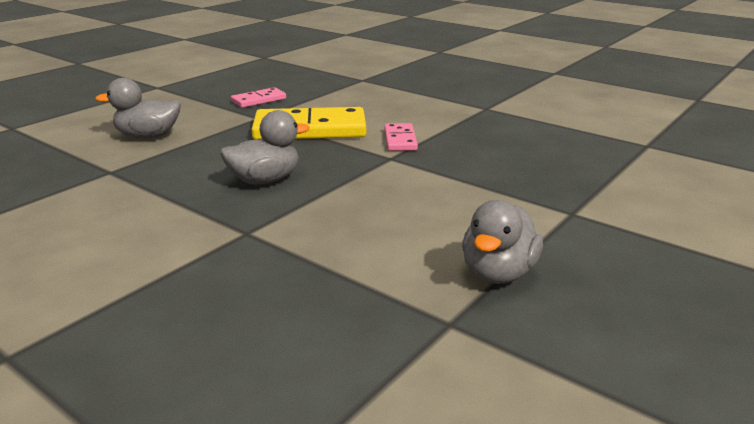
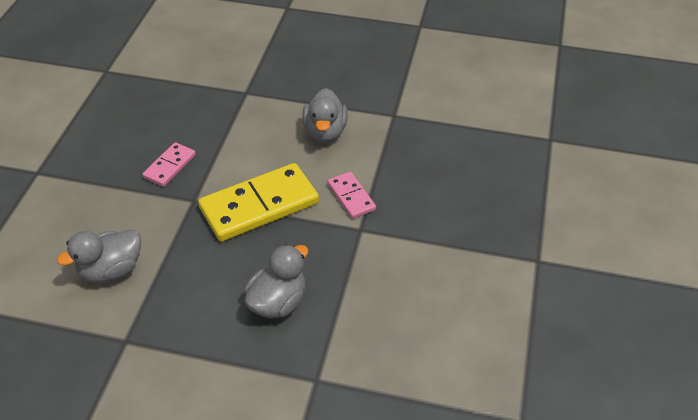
camera: 25 degrees left, 20 degrees up
grey duck [462,200,543,284] -> grey duck moved to [302,88,348,142]

